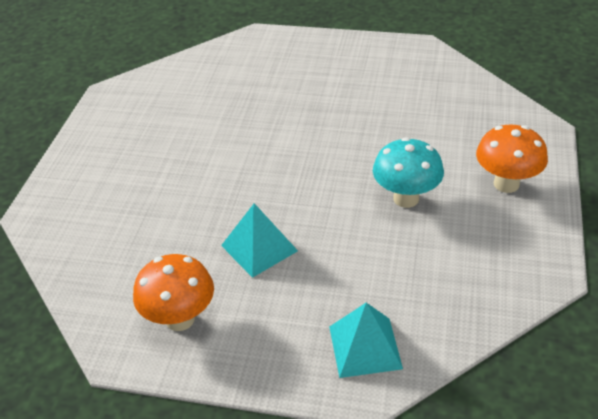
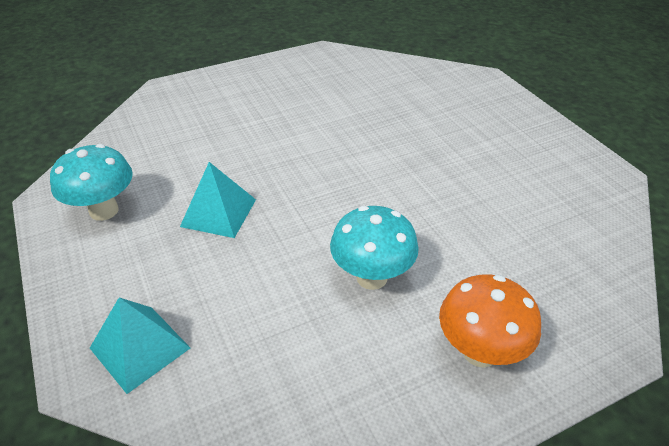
camera: 50 degrees right, 0 degrees up
orange mushroom [133,254,214,331] -> turquoise mushroom [50,144,133,221]

